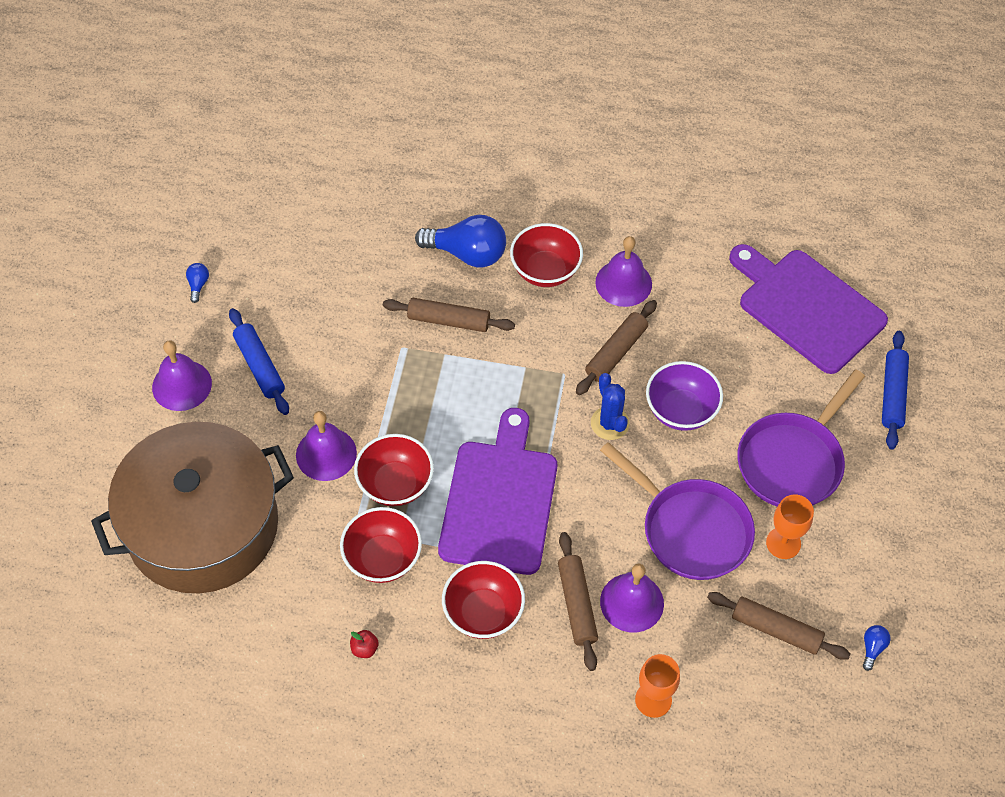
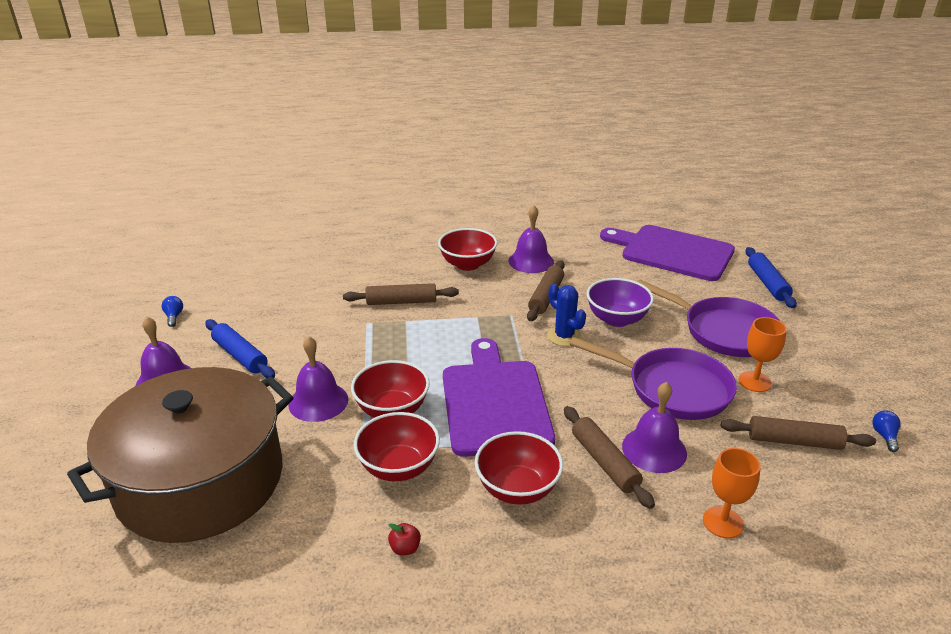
camera: 15 degrees left, 25 degrees down
blue light bulb [415,215,506,267] -> none
purple pan [737,369,865,506] -> purple pan turned 75 degrees counterclockwise [637,280,780,357]

